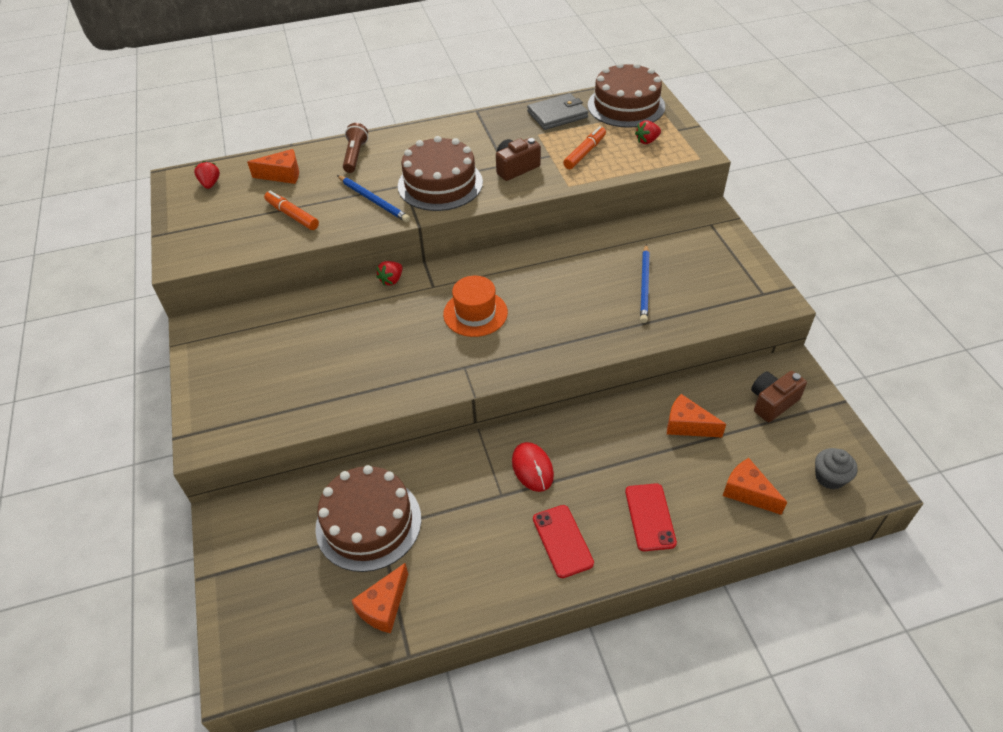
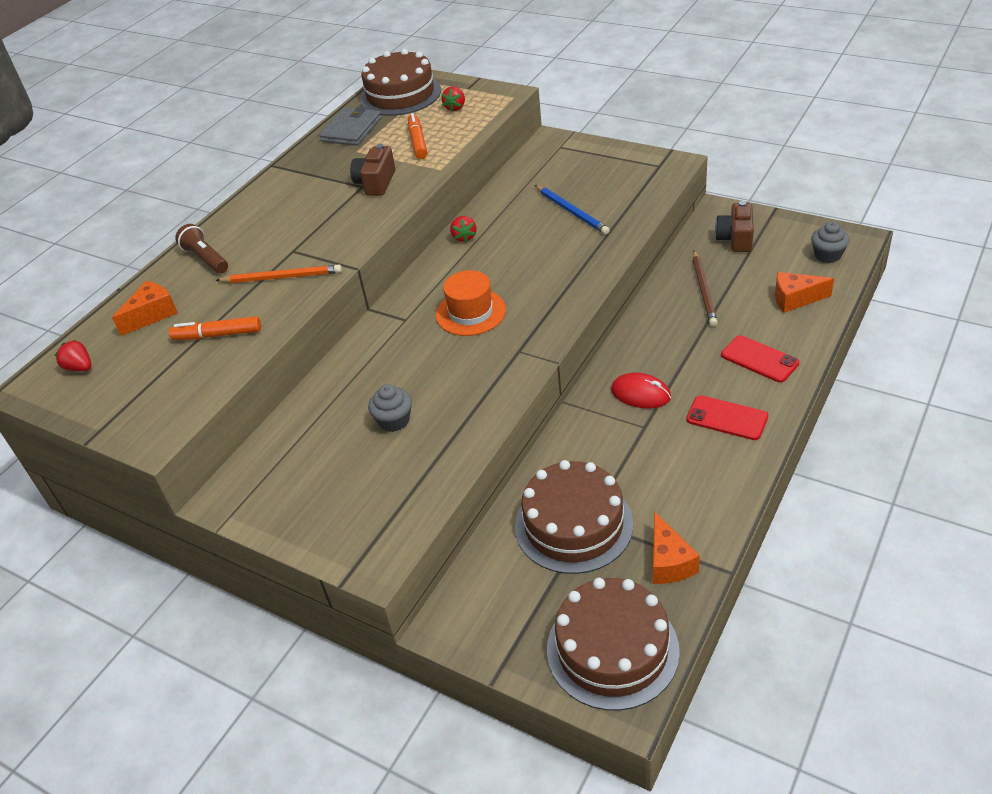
camera: 40 degrees left, 5 degrees down
blue pencil [337,175,410,222] -> orange pencil [215,264,342,283]
red strawberry [376,261,403,286] -> red strawberry moved to [450,216,476,242]
brown cake [398,136,483,211] -> brown cake moved to [547,578,680,711]
orange cheese [667,394,726,438] -> brown pencil [693,250,718,326]
none -> grey cupcake [368,384,412,432]

